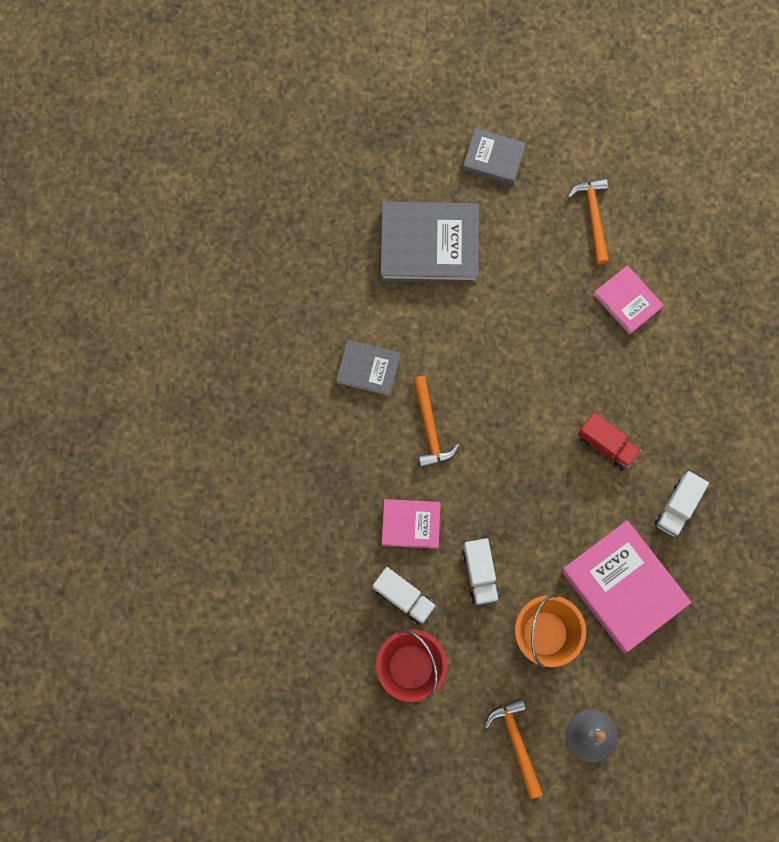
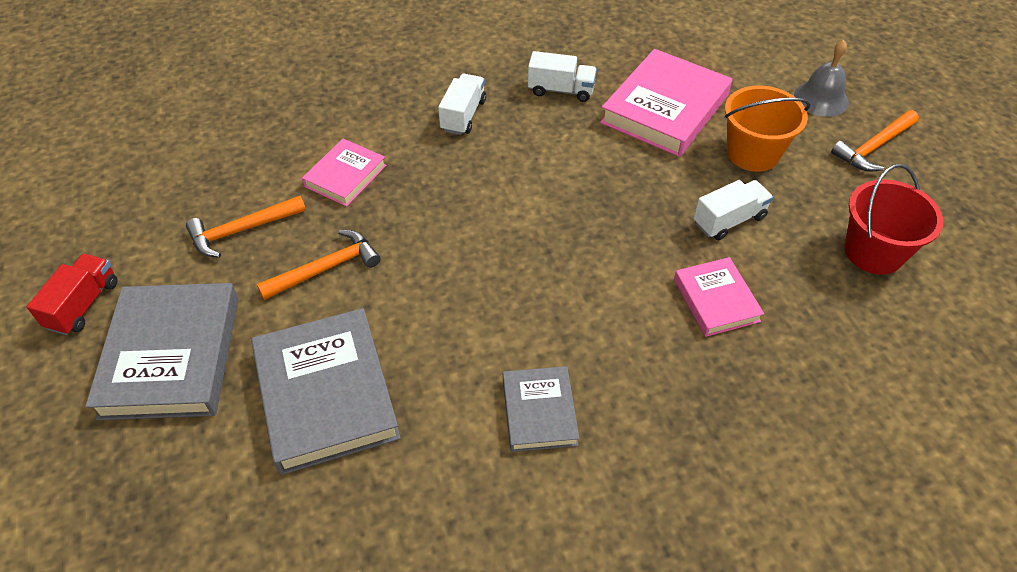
camera: 110 degrees left, 25 degrees down
white truck [373,567,436,625] -> white truck moved to [438,74,486,135]
orange hammer [413,376,460,468] -> orange hammer moved to [257,230,381,300]
grey book [462,128,526,184] -> grey book [85,283,238,420], size x1.78
red truck [577,413,641,471] -> red truck moved to [27,254,117,335]

